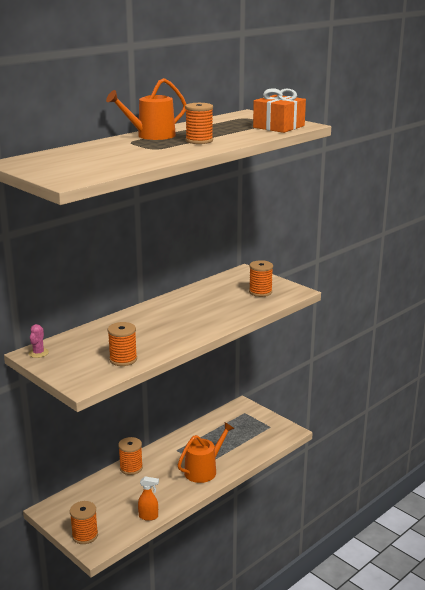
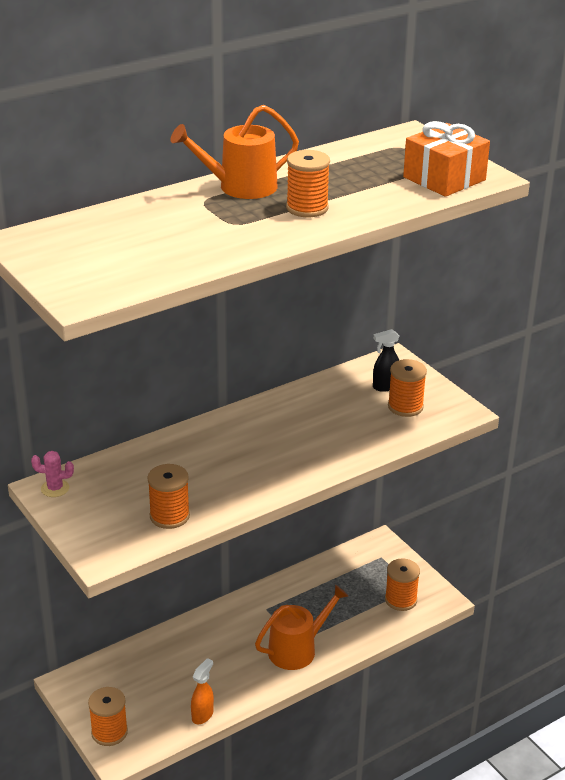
camera: 10 degrees right, 10 degrees up
pink cactus [29,324,49,358] -> pink cactus turned 75 degrees clockwise [31,451,74,497]
orange spool [118,437,143,475] -> orange spool moved to [385,558,420,611]
orange spray bottle [138,477,159,521] -> orange spray bottle turned 75 degrees counterclockwise [191,658,214,724]
none -> black spray bottle [373,329,400,392]

